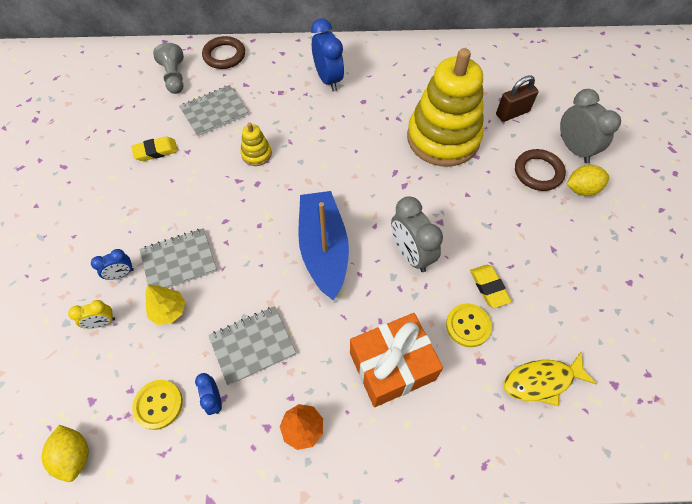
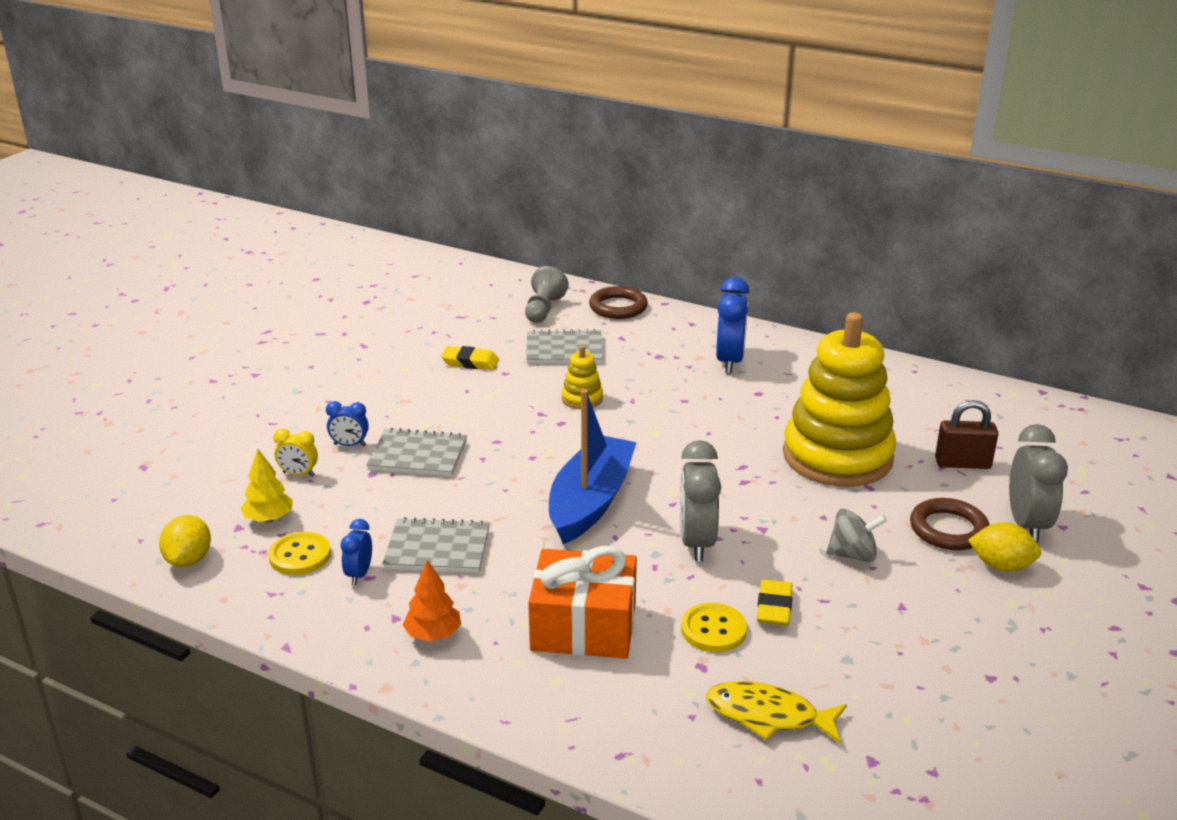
camera: 30 degrees right, 30 degrees down
yellow tree [145,285,185,325] -> yellow tree moved to [241,449,293,522]
none -> grey spinning top [826,509,887,562]

